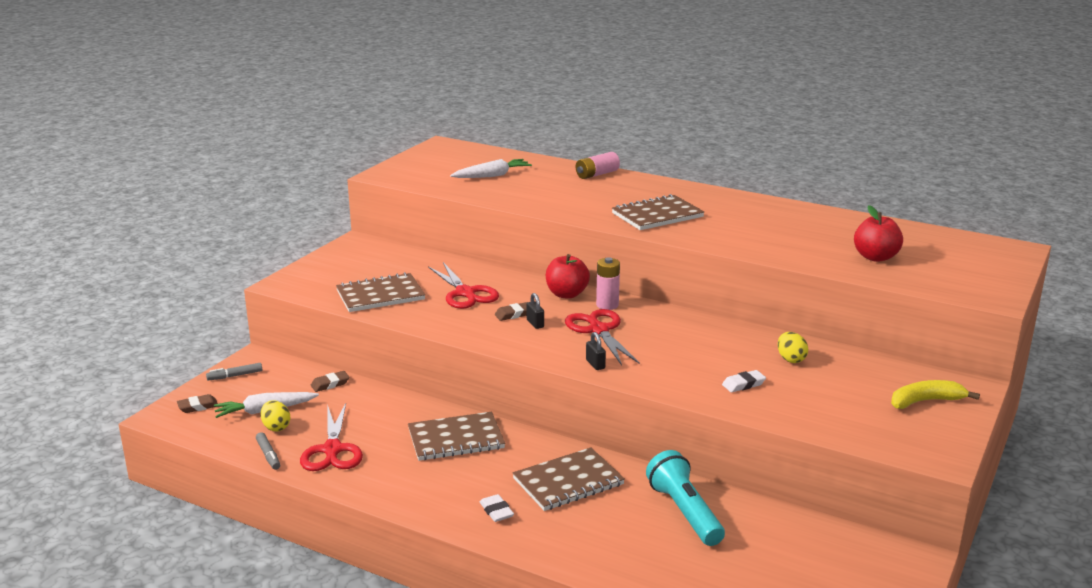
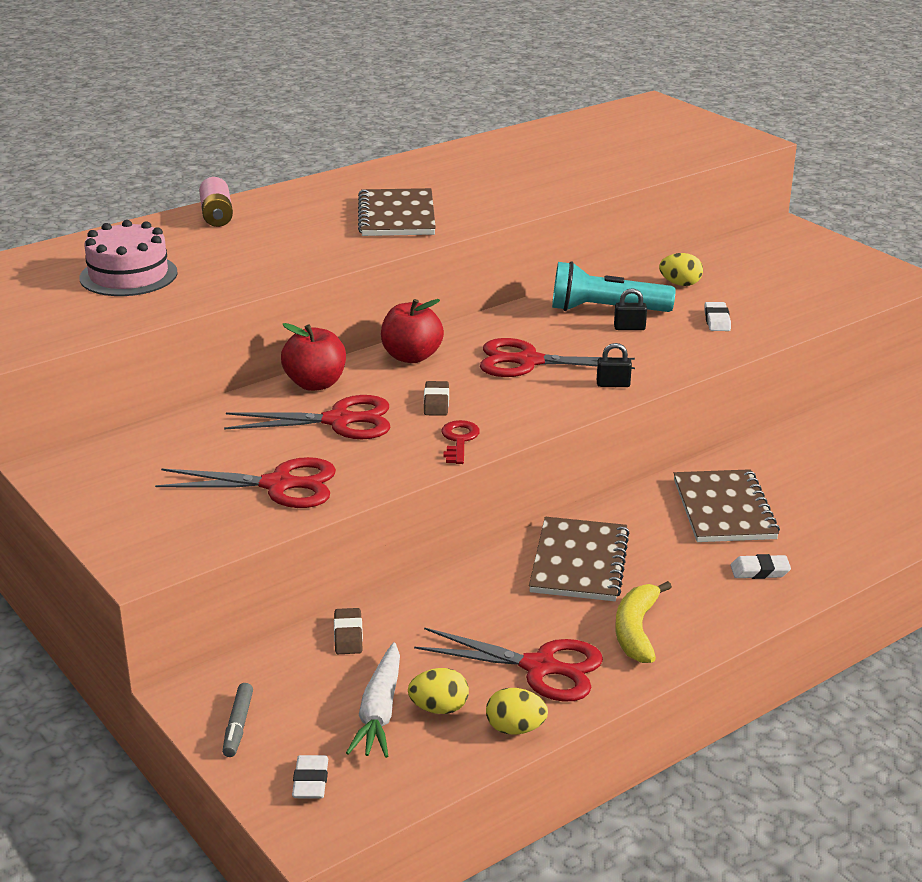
camera: 65 degrees left, 5 degrees up
brown eraser [177,394,218,413] -> white eraser [292,755,328,799]
grey marker [256,432,280,470] -> yellow egg [486,688,548,735]
brown notebook [336,272,426,312] -> red scissors [155,457,336,508]
white carrot [450,159,532,178] -> pink cake [80,220,178,296]
black padlock [526,293,544,329] -> black padlock moved to [614,288,647,330]
pink battery [596,257,620,310] -> none
turquoise flashlight [646,450,725,546] -> turquoise flashlight moved to [552,261,675,312]
red apple [854,205,903,262] -> red apple moved to [281,323,346,391]
yellow banana [891,380,980,409] -> yellow banana moved to [615,581,672,663]
none -> red key [442,420,480,464]

